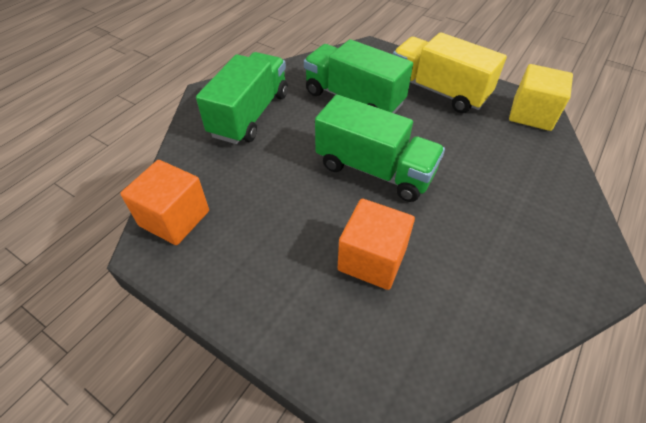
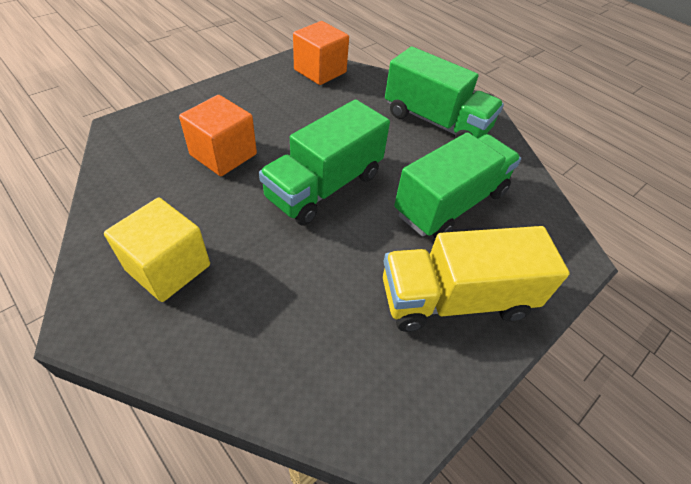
camera: 100 degrees right, 0 degrees up
yellow truck [393,32,507,113] -> yellow truck turned 150 degrees counterclockwise [383,226,570,332]
yellow cube [509,64,573,131] -> yellow cube moved to [104,198,210,302]

